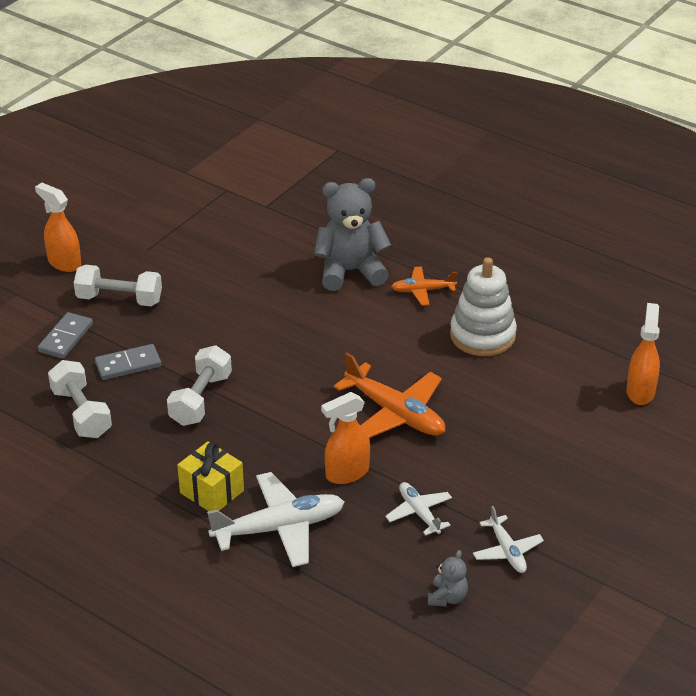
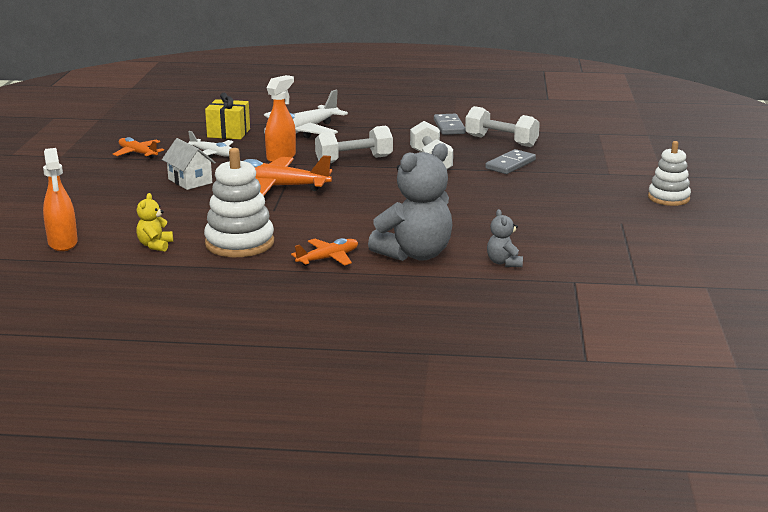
camera: 150 degrees right, 15 degrees down
orange spray bottle [35,183,81,272] -> white stacking toy [648,141,691,206]
grey domino [38,312,93,359] -> grey domino moved to [434,114,466,135]
white dumbbell [74,265,162,306] -> white dumbbell moved to [315,125,393,163]
yellow gift [177,441,244,511] -> yellow gift moved to [205,93,250,139]
grey teddy bear [428,550,468,607] -> grey teddy bear moved to [487,209,523,267]
white plane [473,506,544,573] -> orange plane [113,137,164,159]
none -> yellow teddy bear [136,193,173,252]
none -> white house [162,138,216,190]

